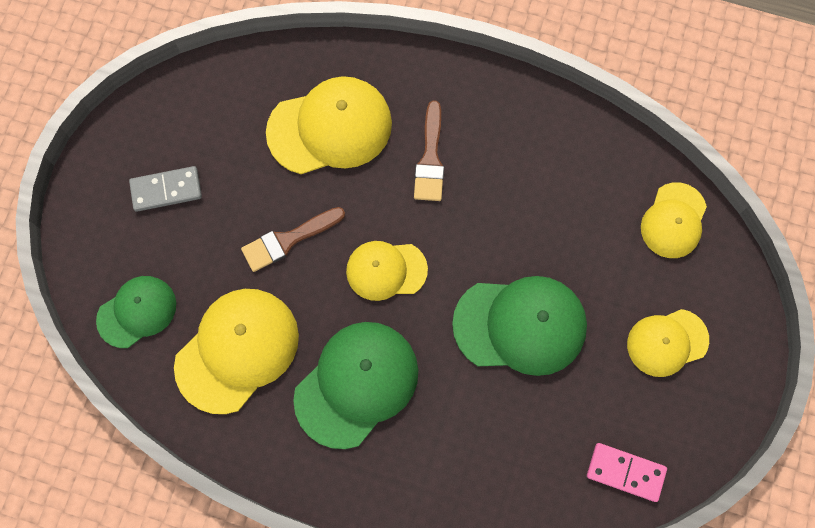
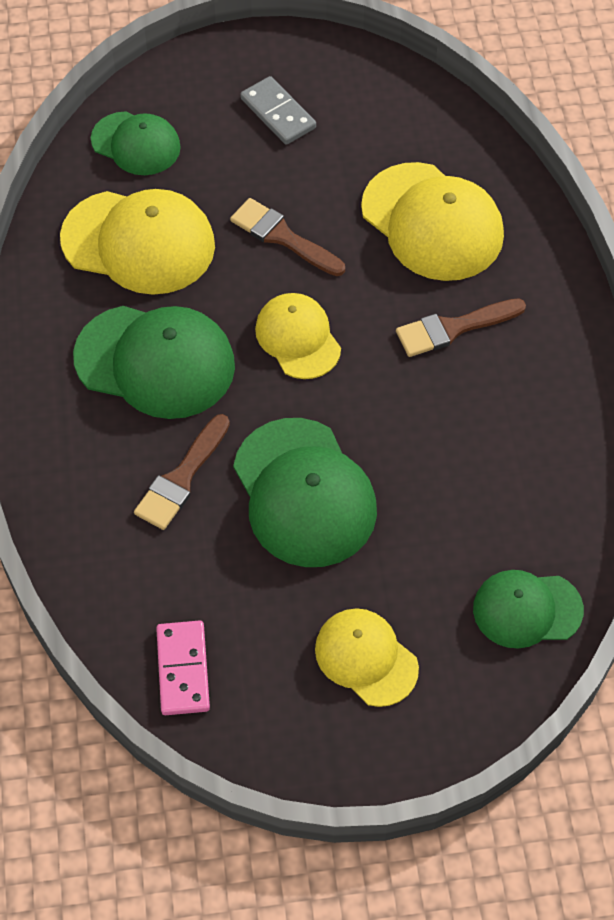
camera: 65 degrees right, 15 degrees down
yellow cap [641,182,707,258] -> green cap [473,570,584,649]
none -> brown brush [134,414,230,530]

